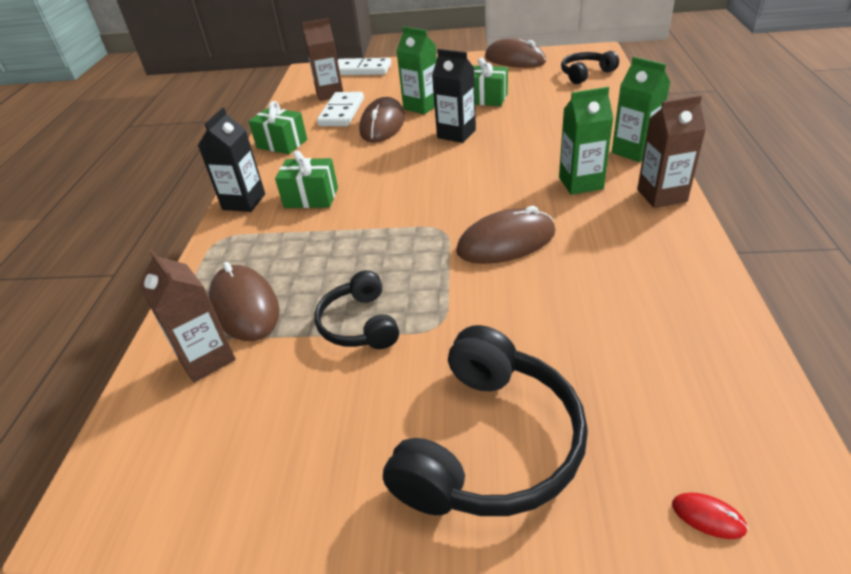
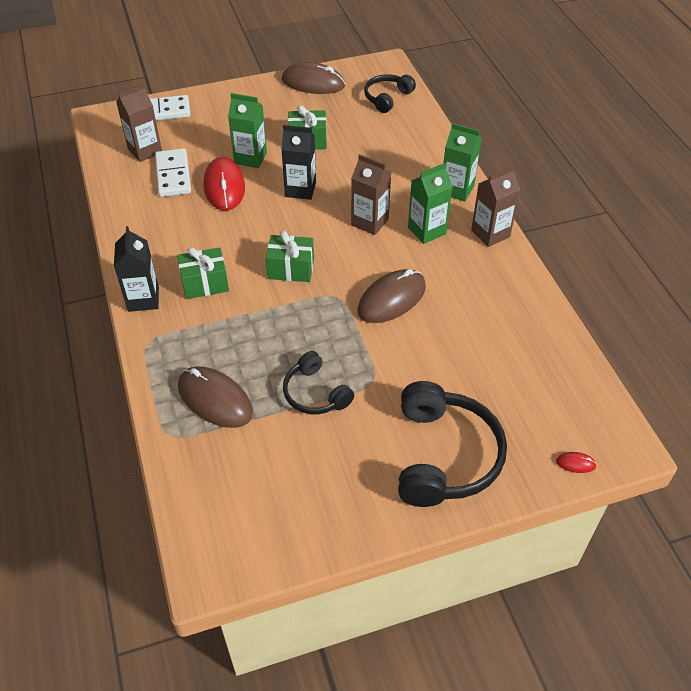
camera: 25 degrees left, 10 degrees up
brown carton [139,249,236,383] -> brown carton moved to [351,154,391,235]
green gift [249,101,307,154] -> green gift moved to [266,230,314,282]
brown mouse [359,97,405,143] -> red mouse [204,157,245,211]

